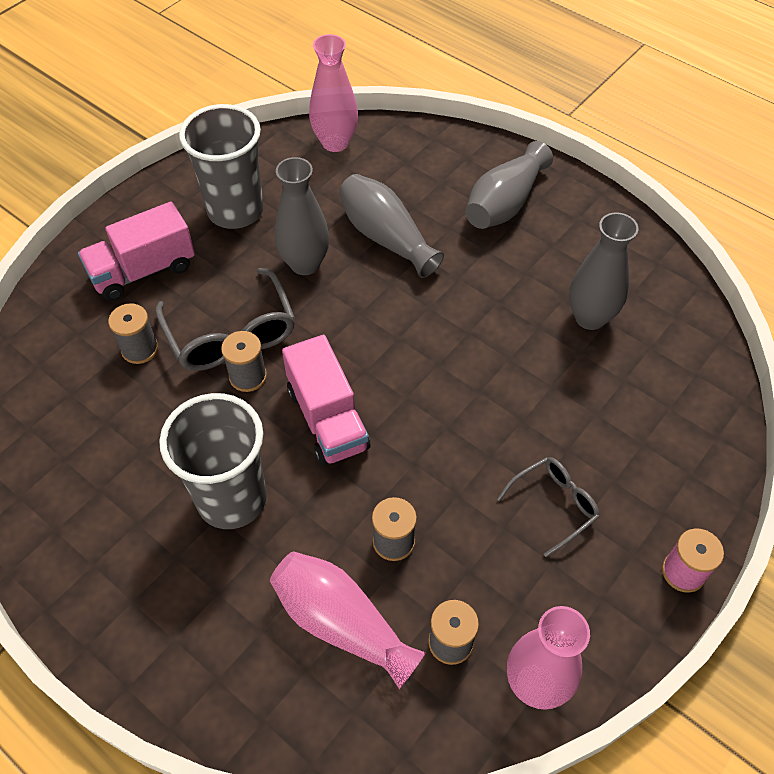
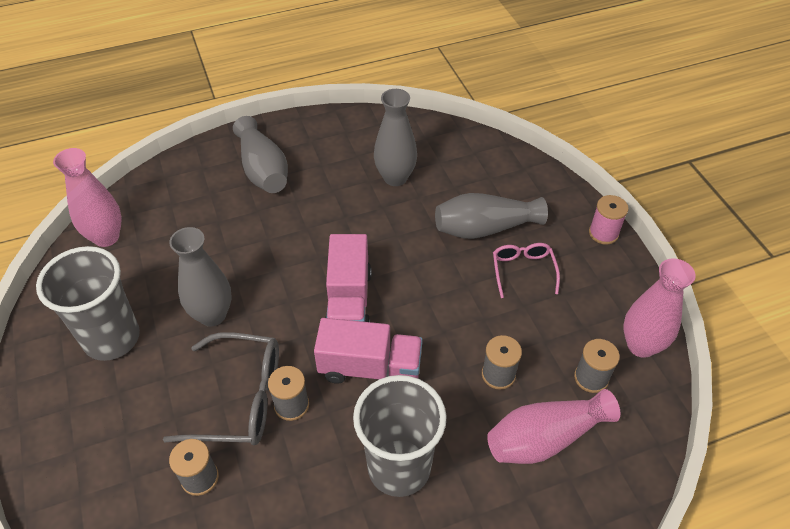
camera: 60 degrees left, 5 degrees down
pink truck [78,202,195,301] -> pink truck moved to [325,234,371,322]
grey vase [339,174,444,278] -> grey vase moved to [435,193,548,239]
grey glasses [497,457,600,557] -> pink glasses [493,243,560,298]

